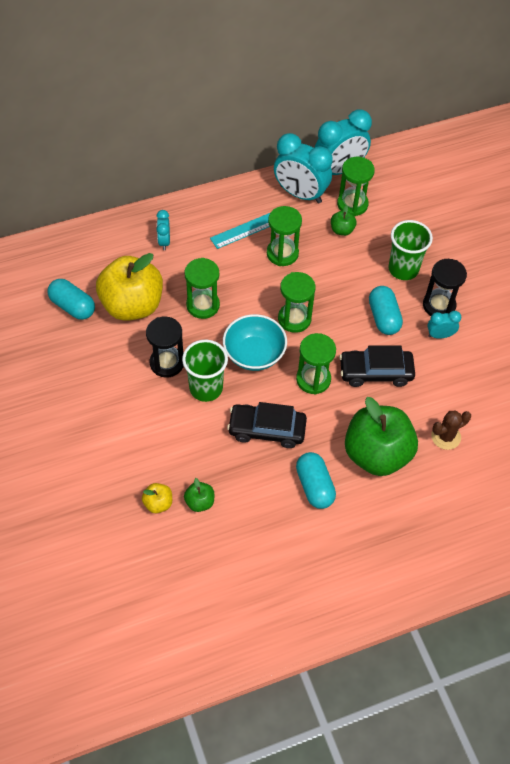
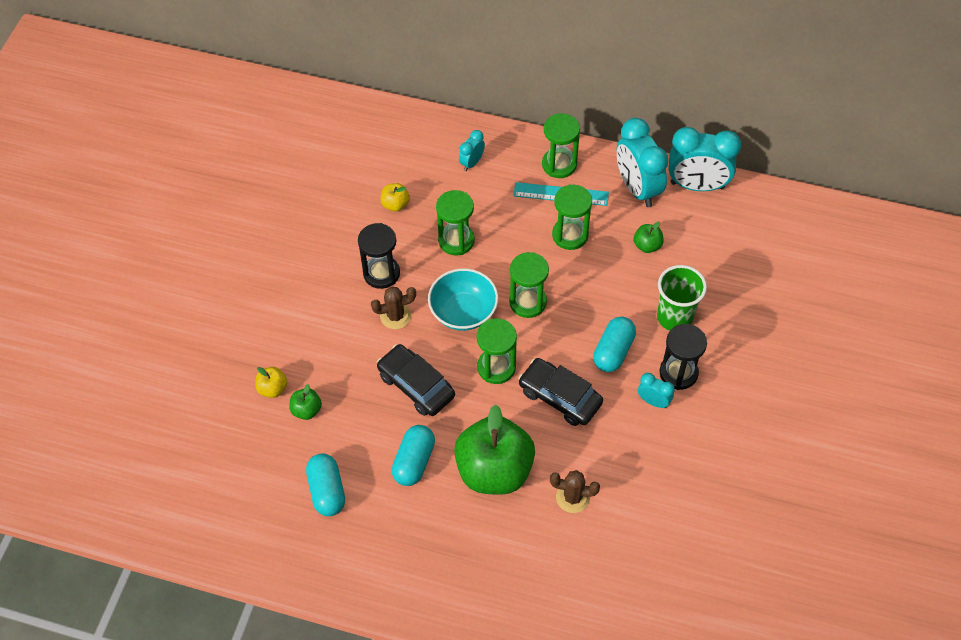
camera: 40 degrees right, 0 degrees up
turquoise capsule [48,279,95,320] -> turquoise capsule moved to [306,454,345,516]
yellow apple [96,253,163,321] -> yellow apple [381,183,410,212], size x0.42
green cup [182,340,228,402] -> brown cactus [371,287,416,329]
green hourglass [337,157,375,216] -> green hourglass moved to [542,113,580,178]

